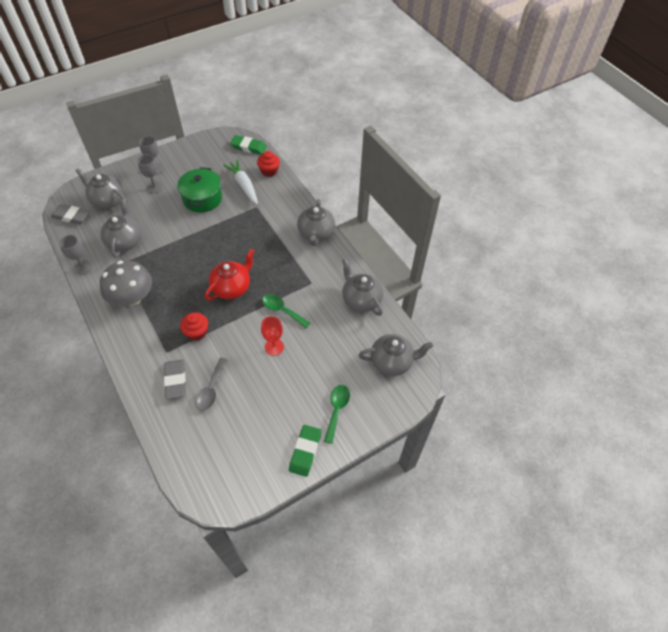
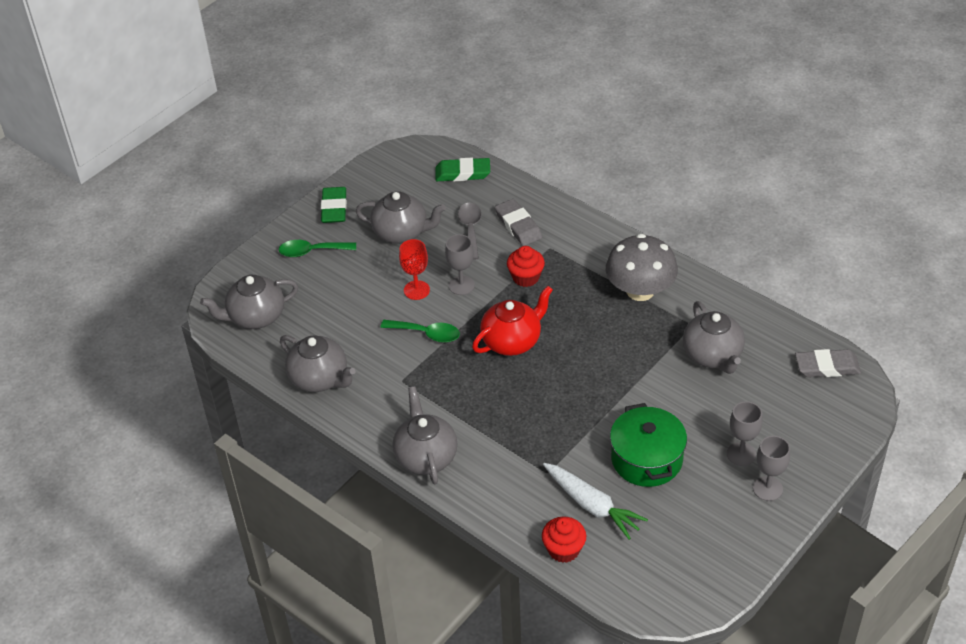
camera: 165 degrees right, 10 degrees down
grey goblet [59,235,92,275] -> grey goblet moved to [445,234,475,295]
grey teapot [75,168,127,209] -> grey teapot moved to [356,192,446,244]
red teapot [205,249,254,300] -> red teapot turned 150 degrees counterclockwise [472,286,553,356]
green eraser [230,135,267,155] -> green eraser moved to [435,158,490,181]
green spoon [324,385,350,444] -> green spoon turned 90 degrees clockwise [278,240,356,257]

